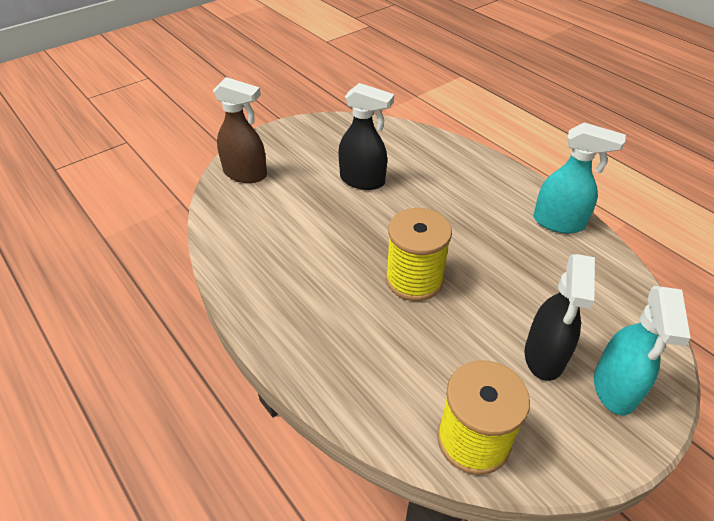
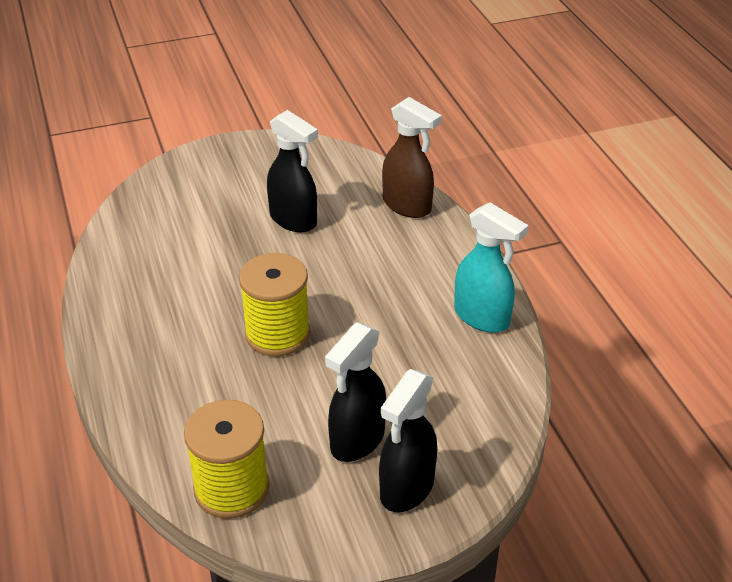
camera: 20 degrees right, 5 degrees down
brown spray bottle [213,77,267,183] -> brown spray bottle moved to [382,97,442,218]
turquoise spray bottle [594,286,691,415] -> black spray bottle [379,369,437,512]

